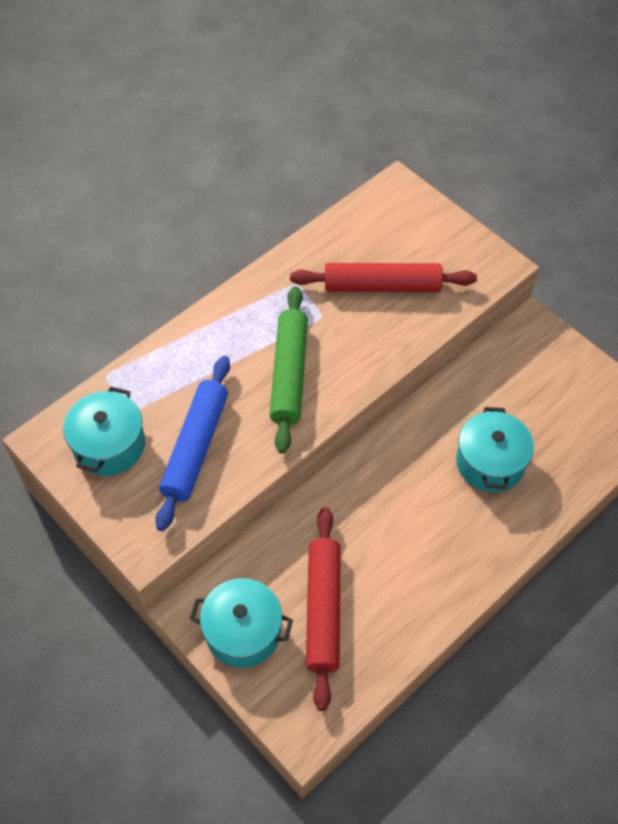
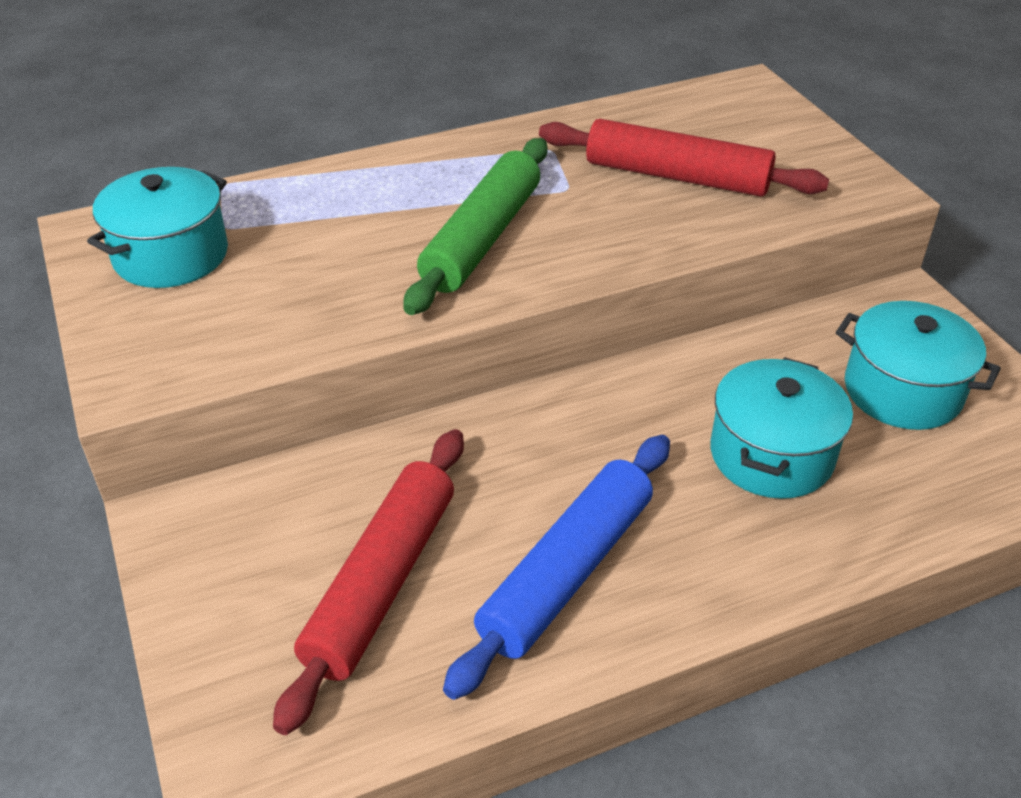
camera: 20 degrees right, 15 degrees down
blue rolling pin [155,356,230,531] -> blue rolling pin moved to [443,435,670,700]
turquoise pot [190,578,293,668] -> turquoise pot moved to [836,301,1001,430]

